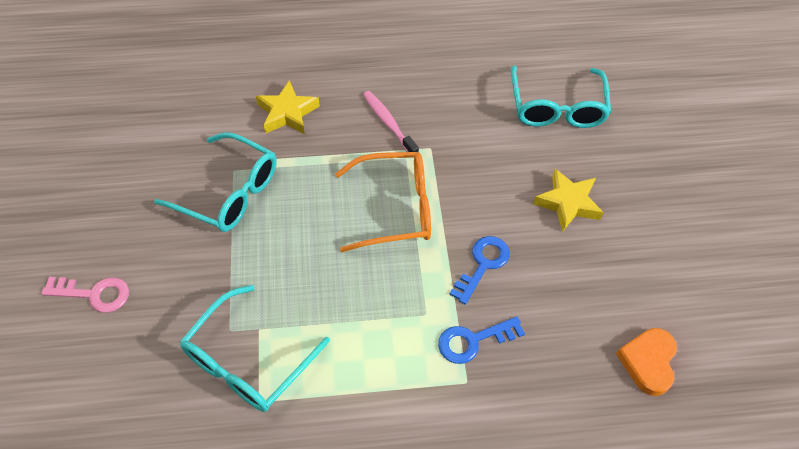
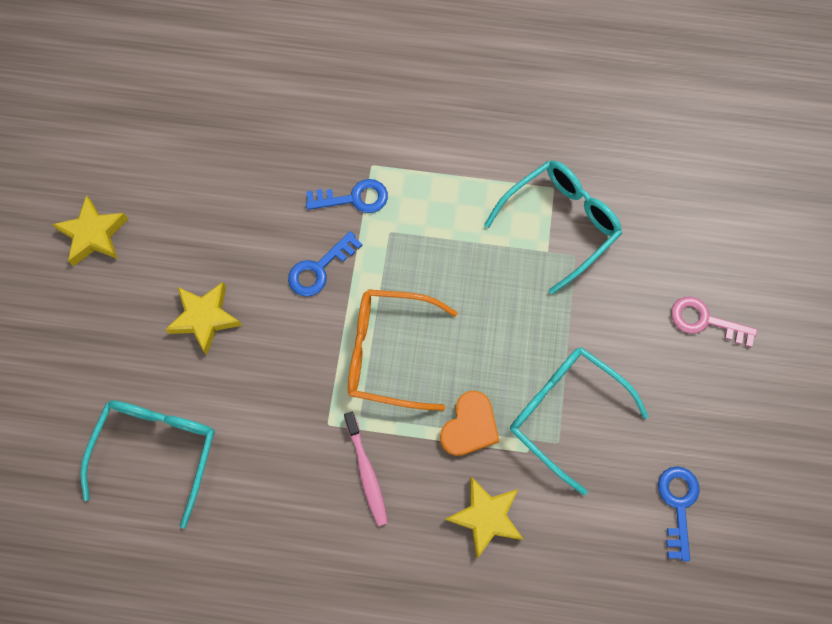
camera: 165 degrees left, 15 degrees up
orange heart [616,328,677,396] -> orange heart moved to [440,391,500,456]
none -> yellow star [52,195,128,266]
none -> blue key [658,466,700,561]

